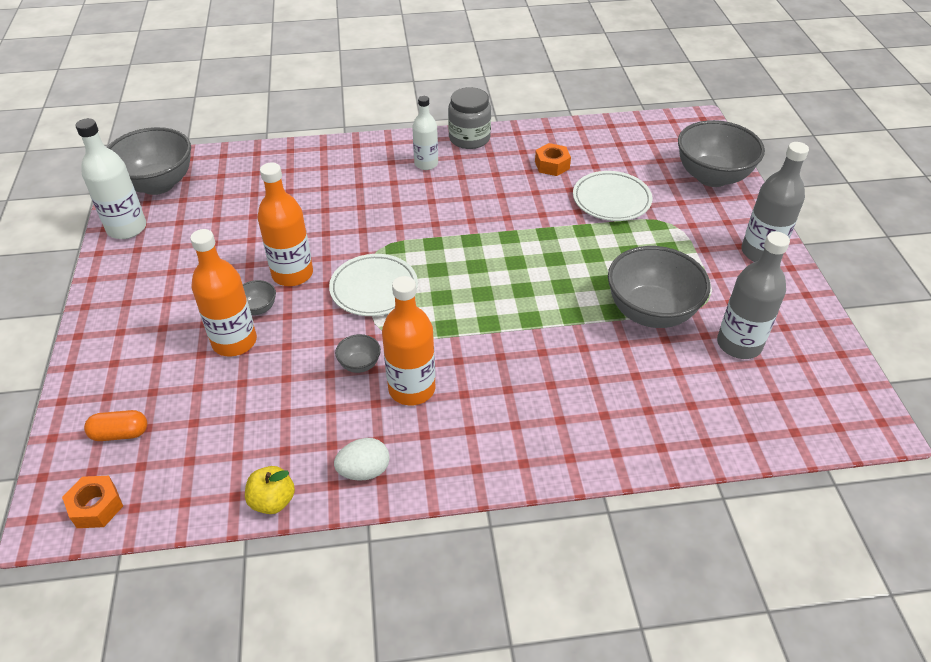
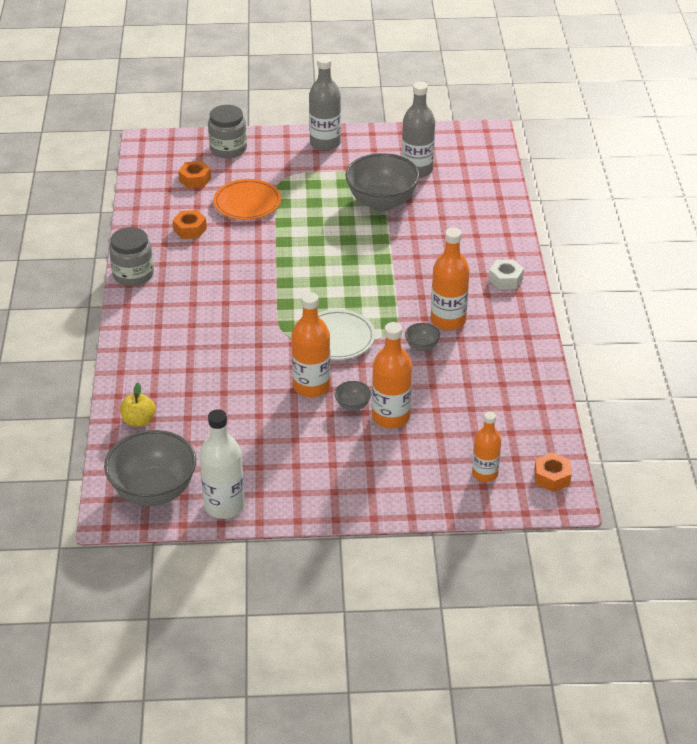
camera: 85 degrees left, 5 degrees down
orange capsule [84,410,147,441] -> orange bottle [472,411,501,482]
yellow apple [245,466,295,514] -> yellow apple moved to [120,383,155,427]
white egg [334,438,390,481] -> none
white bottle [412,96,438,170] -> none
white plate [573,171,652,221] -> orange plate [213,179,281,220]
grey bowl [678,120,765,187] -> grey jar [208,105,247,158]
none -> orange nut [178,161,211,189]
none -> white nut [489,259,524,289]

